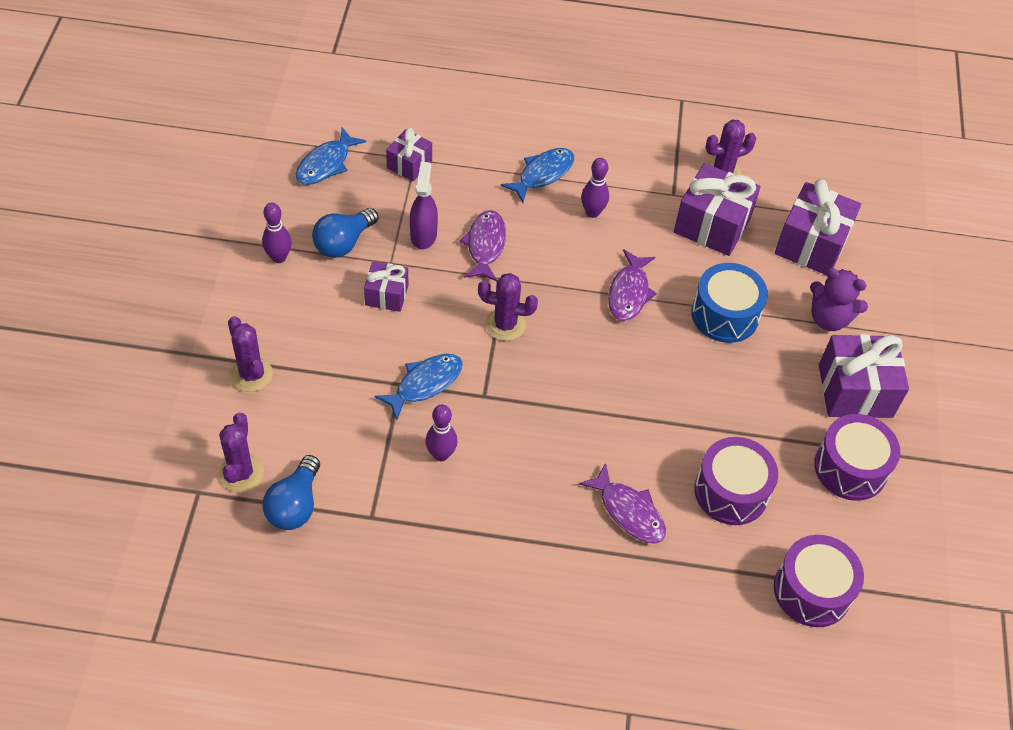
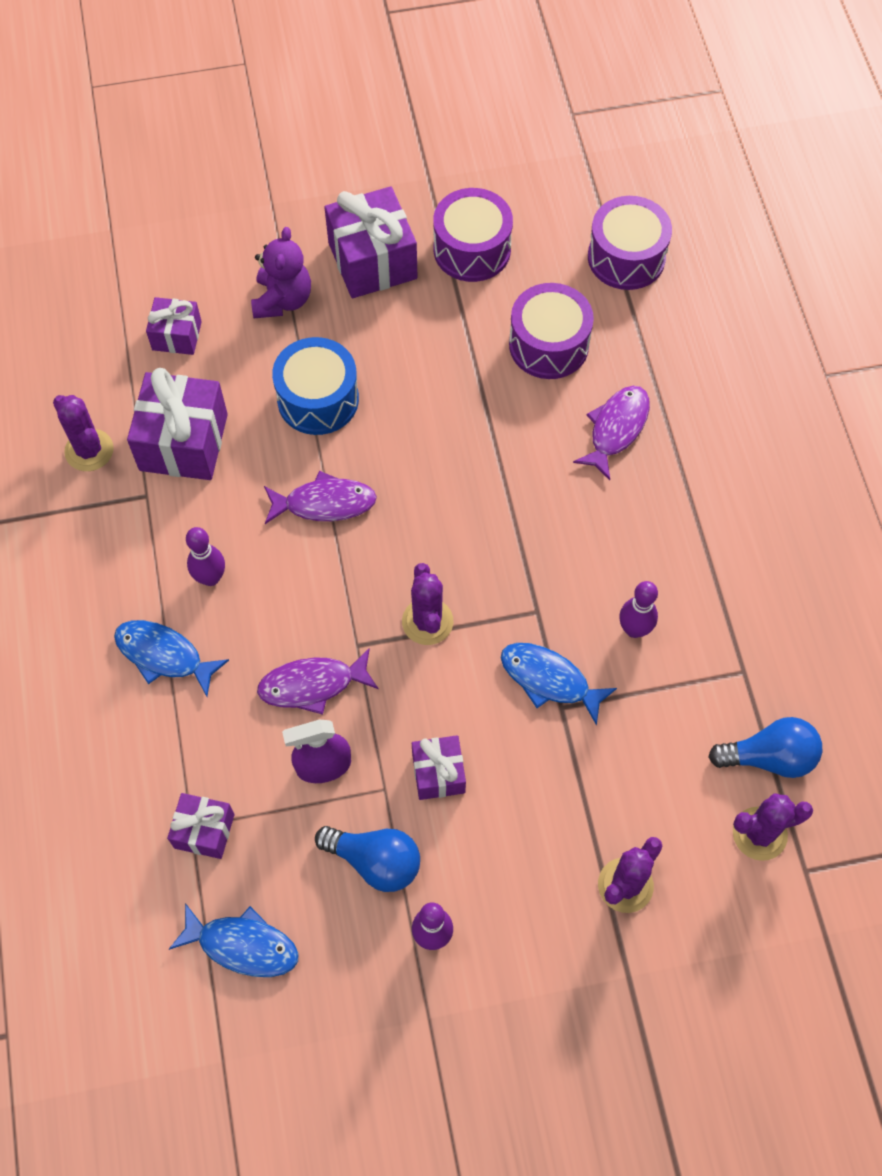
camera: 105 degrees left, 10 degrees up
purple gift [775,179,861,275] -> purple gift [146,297,202,355], size x0.57

